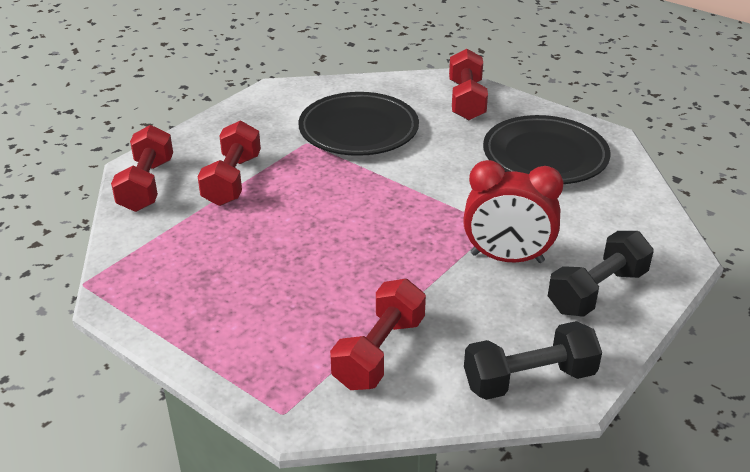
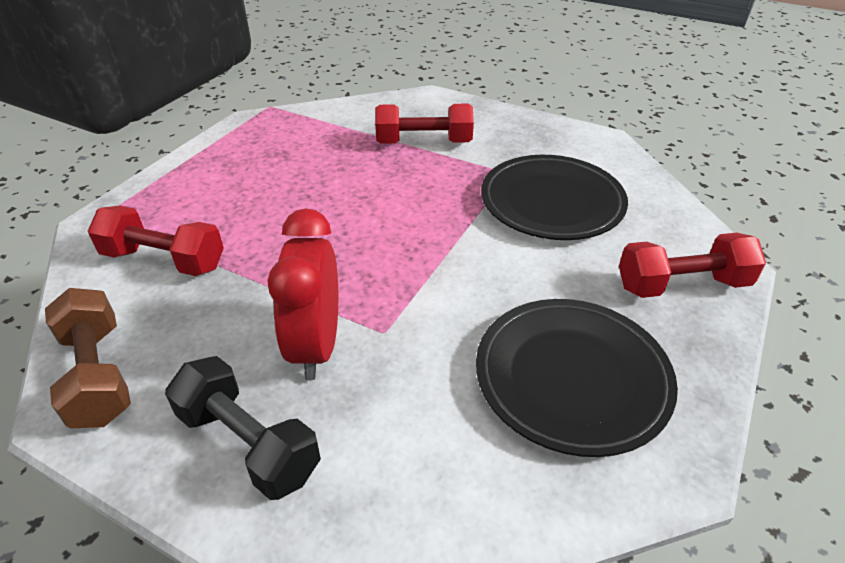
camera: 80 degrees right, 5 degrees up
red dumbbell [111,125,173,212] -> none
black dumbbell [464,321,602,400] -> brown dumbbell [45,288,131,429]

